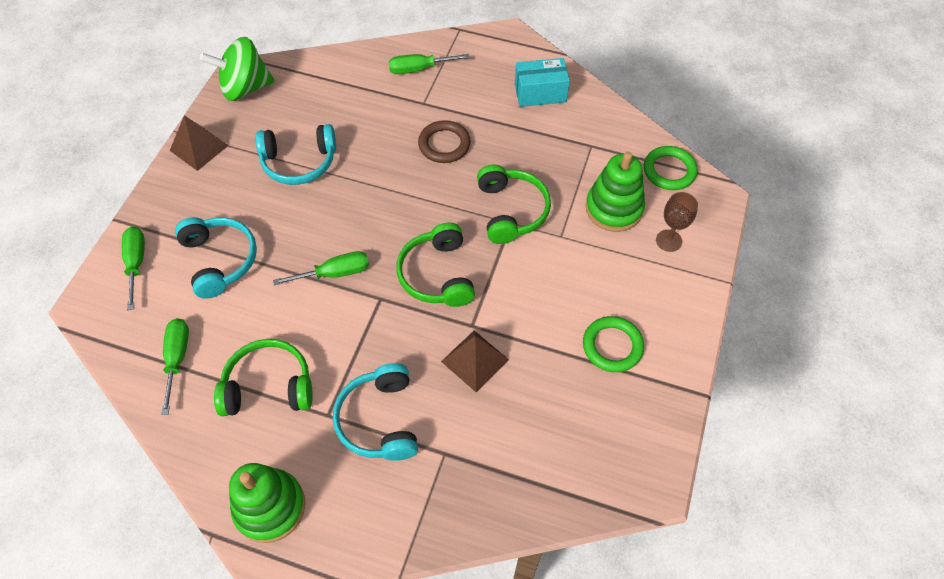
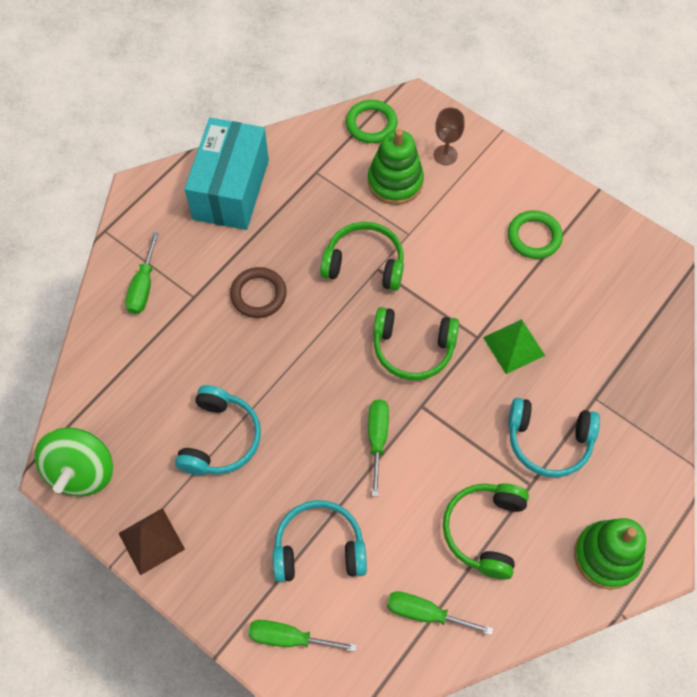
camera: 70 degrees left, 5 degrees up
brown pyramid [441,331,509,392] -> green pyramid [483,319,545,374]
turquoise box [515,58,570,107] -> turquoise box [185,118,269,230], size x1.69

